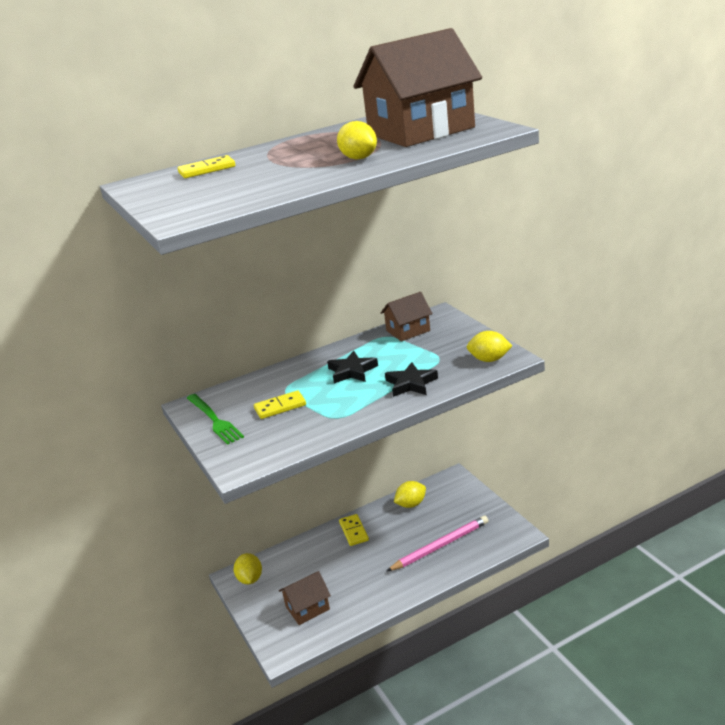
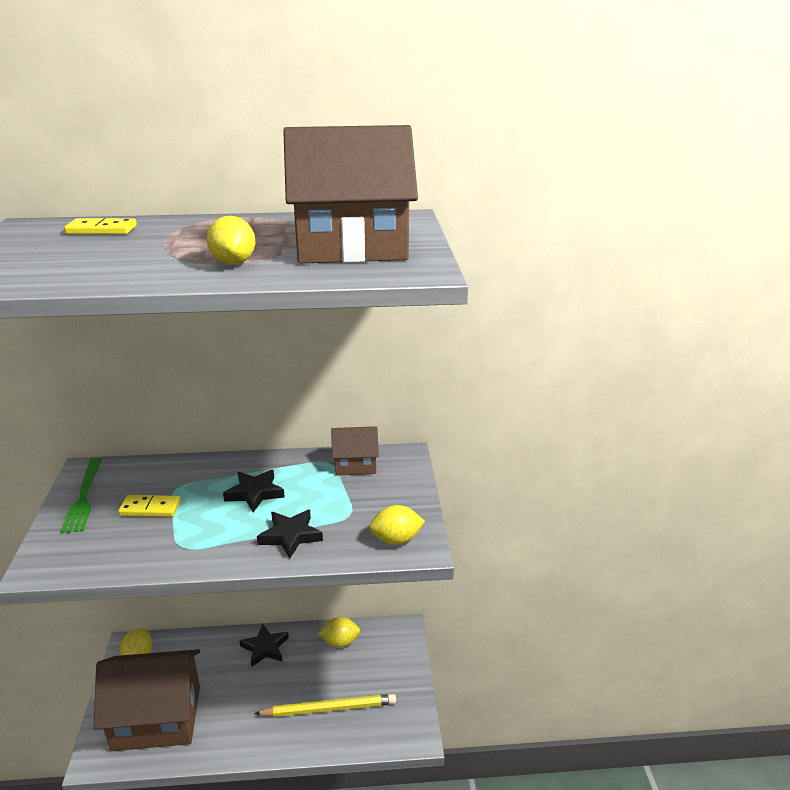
camera: 20 degrees right, 0 degrees up
brown house [279,571,331,625] -> brown house [93,649,200,751], size x2.00
yellow domino [339,514,369,546] -> black star [240,624,289,667]
pink pencil [387,516,489,571] -> yellow pencil [254,694,396,717]
yellow lemon [467,331,512,362] -> yellow lemon turned 45 degrees counterclockwise [369,505,425,545]

